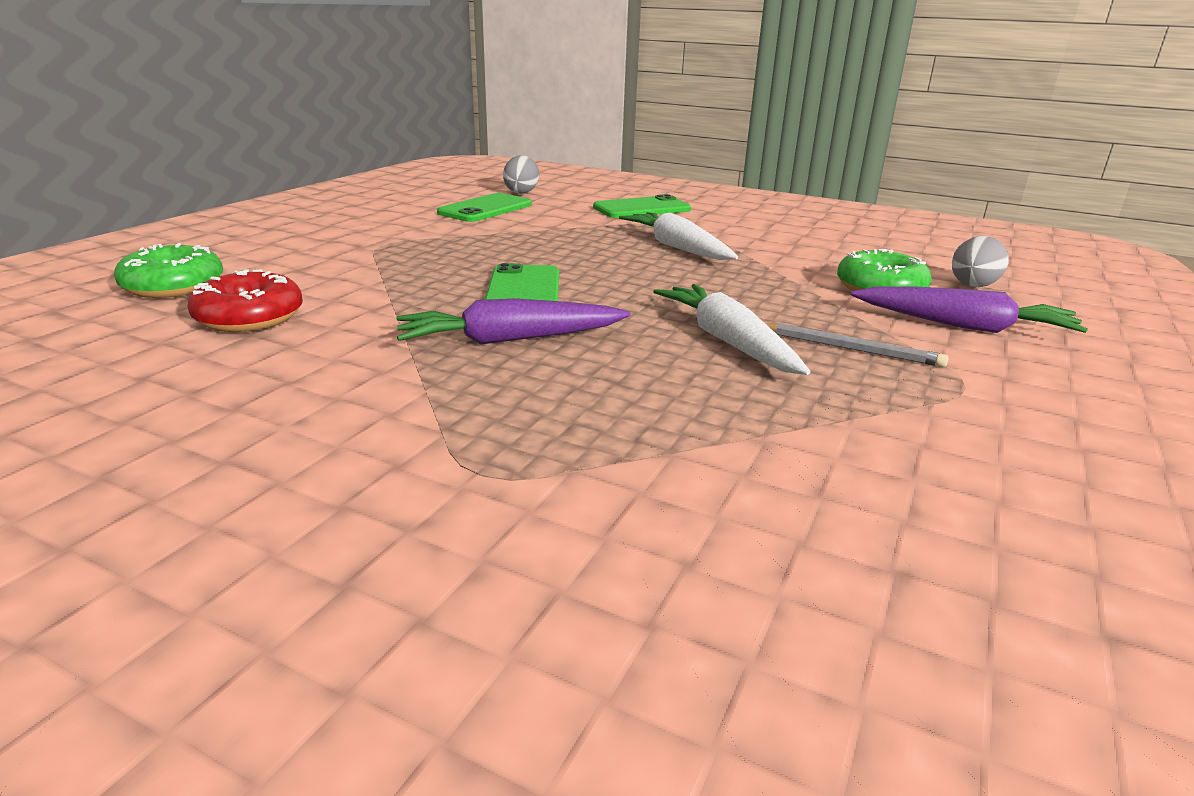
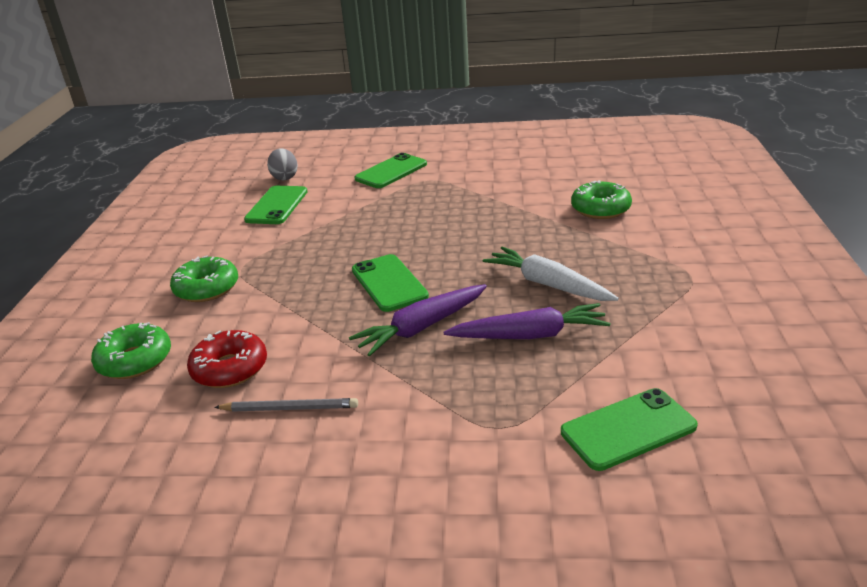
camera: 20 degrees left, 5 degrees up
white carrot [619,212,738,260] -> none
grey pencil [765,323,949,367] -> grey pencil moved to [214,398,358,412]
purple carrot [851,286,1088,333] -> purple carrot moved to [443,303,610,339]
grey egg [952,236,1009,287] -> none
none -> green donut [170,255,238,302]
none -> green phone [561,388,698,471]

